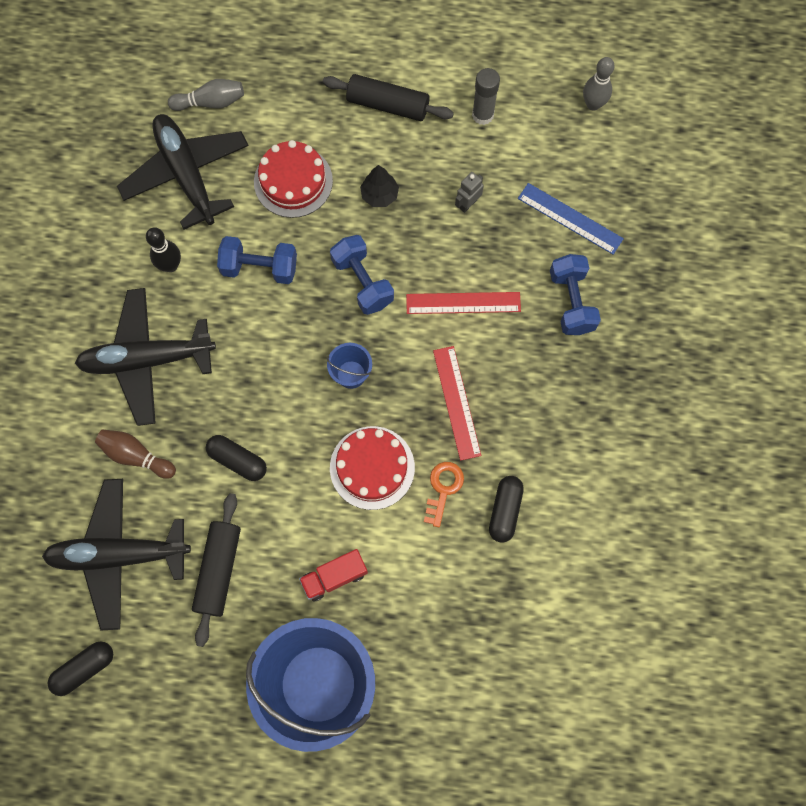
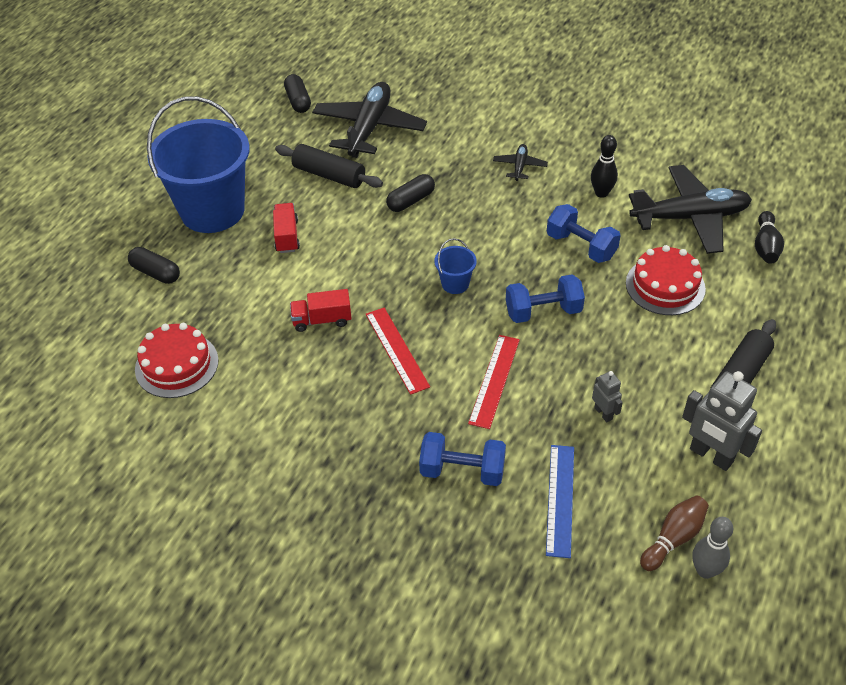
camera: 110 degrees right, 25 degrees down
black plane [75,288,216,426] -> black plane [493,144,548,181], size x0.45
brown bowling pin [95,429,176,479] -> brown bowling pin moved to [640,495,709,571]
grey bowling pin [168,79,244,111] -> black bowling pin [755,211,784,264]
blue dumbbell [217,236,297,284] -> blue dumbbell turned 75 degrees counterclockwise [547,204,621,263]
red cake [330,426,415,510] -> red cake moved to [135,323,219,398]
black tree [360,165,399,207] -> none
orange key [424,462,464,527] -> red truck [290,289,352,332]
red ruler [433,346,481,461] -> red ruler turned 60 degrees clockwise [366,308,430,395]
grey glue stick [472,68,500,125] -> grey robot [682,371,762,471]
black capsule [489,476,524,543] -> black capsule moved to [128,247,180,284]
blue ruler [518,183,624,255] -> blue ruler turned 45 degrees counterclockwise [546,445,574,558]

